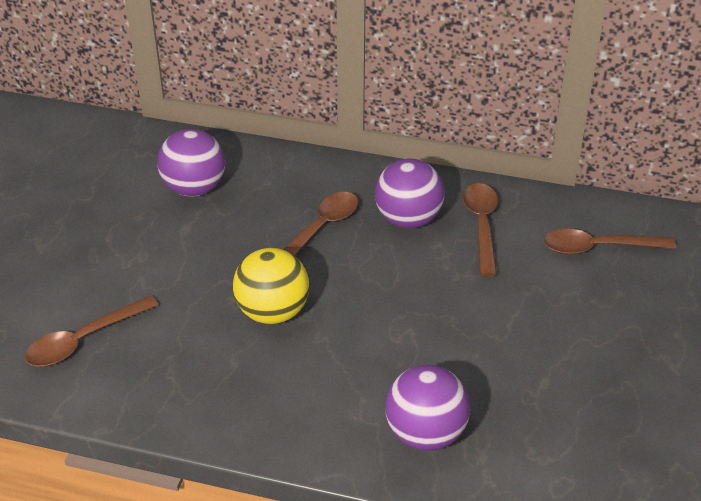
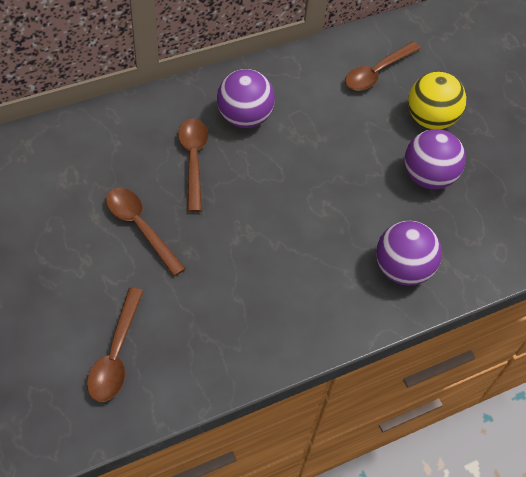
camera: 45 degrees left, 15 degrees up
purple ball [157,129,225,196] -> purple ball moved to [404,129,466,189]
yellow ball [233,248,309,324] -> yellow ball moved to [408,72,466,129]
brown spoon [463,183,498,276] -> brown spoon moved to [106,188,186,276]

